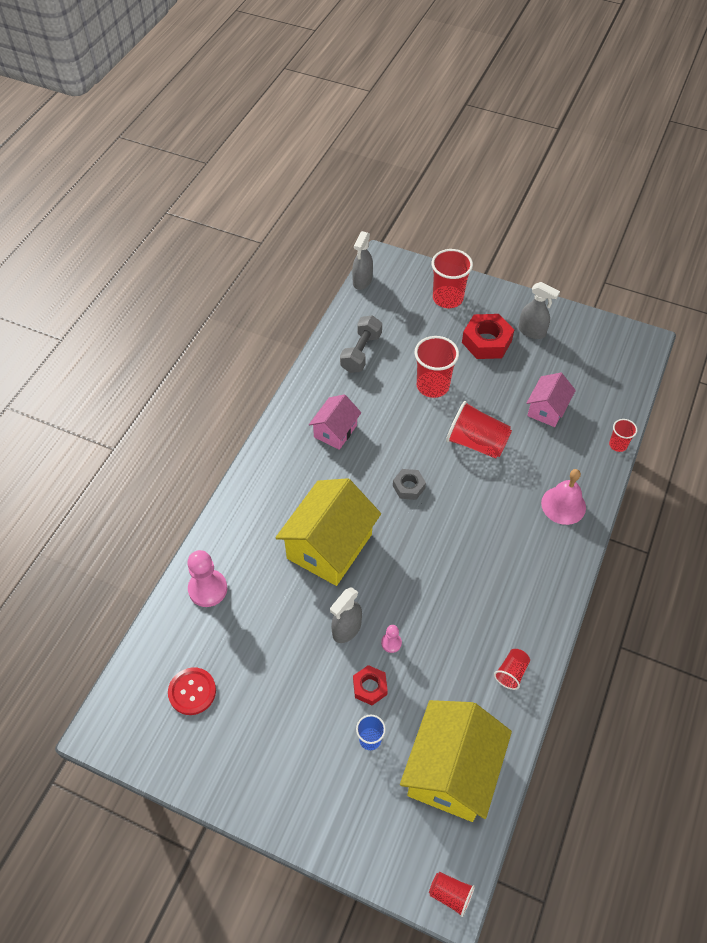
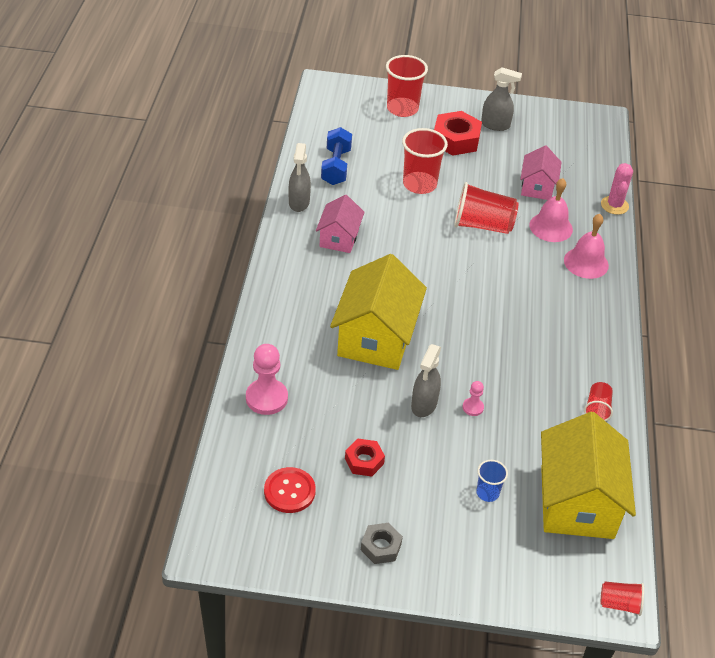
camera: 20 degrees left, 10 degrees down
grey dumbbell [340,315,382,373] -> blue dumbbell [321,127,352,185]
grey spray bottle [352,231,373,290] -> grey spray bottle moved to [288,143,311,212]
red nut [353,665,388,705] -> red nut moved to [345,439,385,477]
grey nut [393,469,426,500] -> grey nut moved to [361,523,403,564]
red cup [609,419,637,452] -> pink cactus [601,163,633,215]
none -> pink bell [529,178,573,242]

